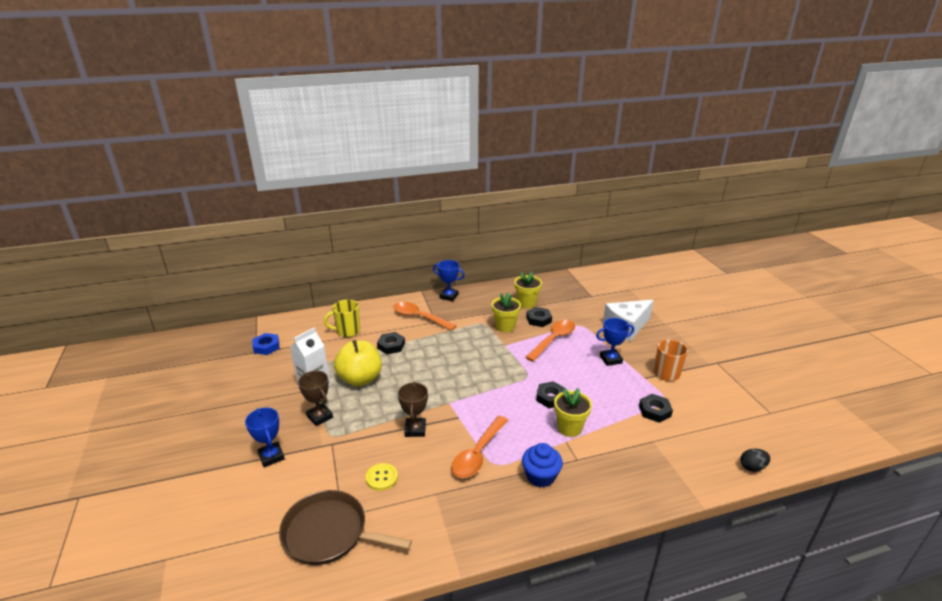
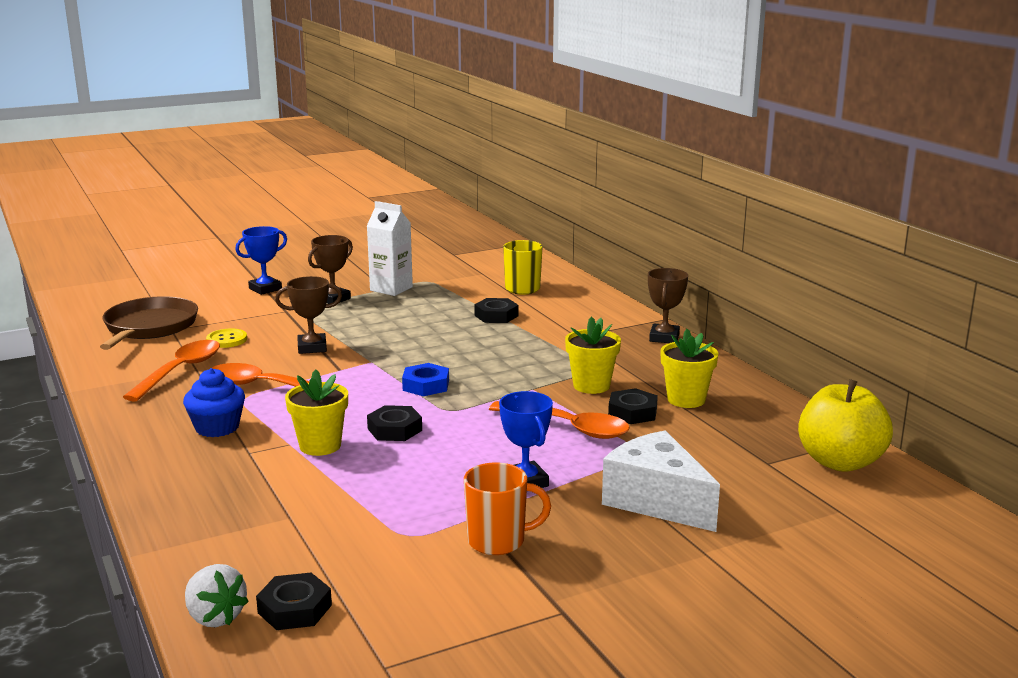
camera: 80 degrees right, 10 degrees down
blue nut [253,333,280,355] -> blue nut moved to [402,363,449,396]
yellow apple [334,340,382,386] -> yellow apple moved to [798,379,893,472]
orange spoon [393,302,457,330] -> orange spoon moved to [123,340,220,402]
blue trophy [433,260,465,301] -> brown trophy [648,268,688,343]
black nut [639,394,673,423] -> black nut moved to [256,573,332,630]
black egg [740,449,770,472] -> white strawberry [185,564,249,627]

